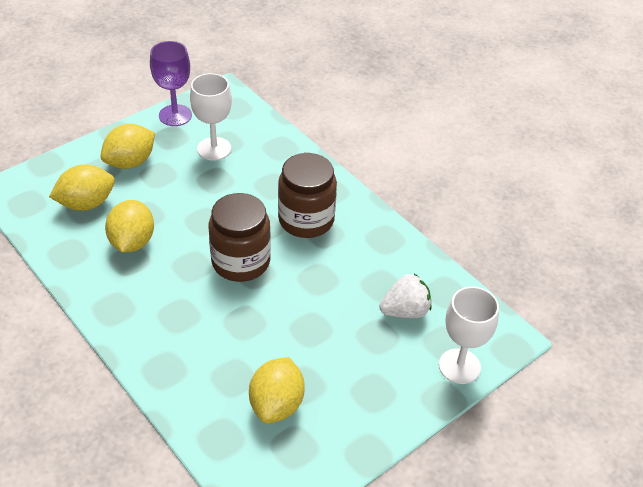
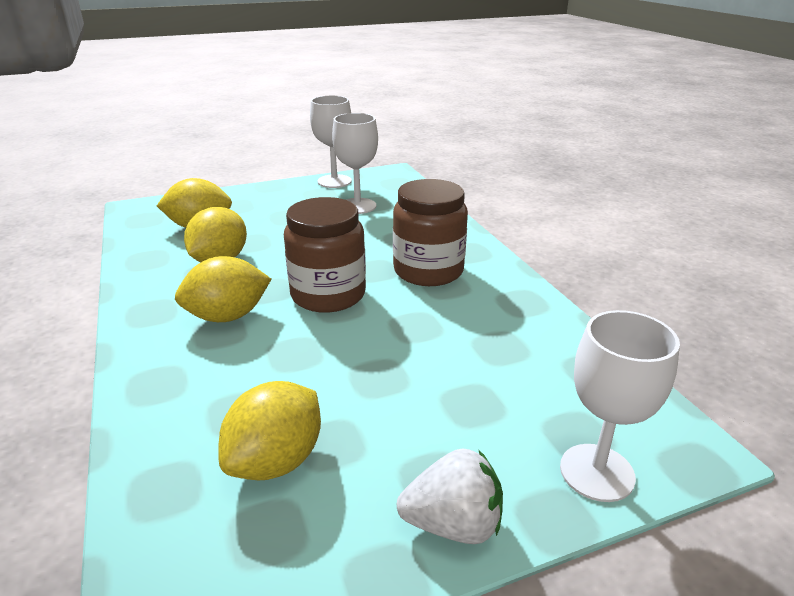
camera: 20 degrees right, 15 degrees down
yellow lemon [101,124,155,169] -> yellow lemon moved to [175,256,271,322]
purple goblet [150,41,192,126] -> white goblet [310,96,352,188]
white strawberry [379,274,431,318] -> white strawberry moved to [397,448,503,544]

